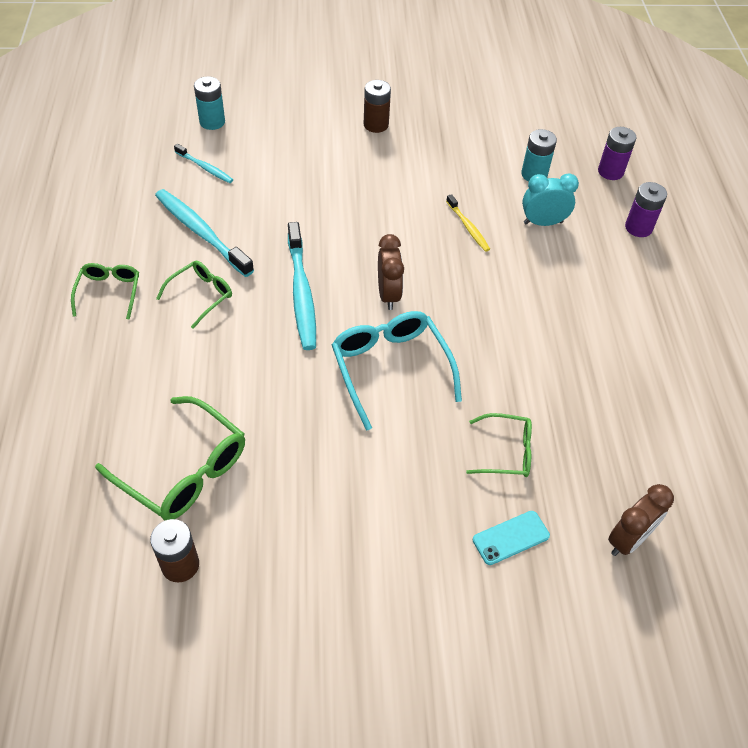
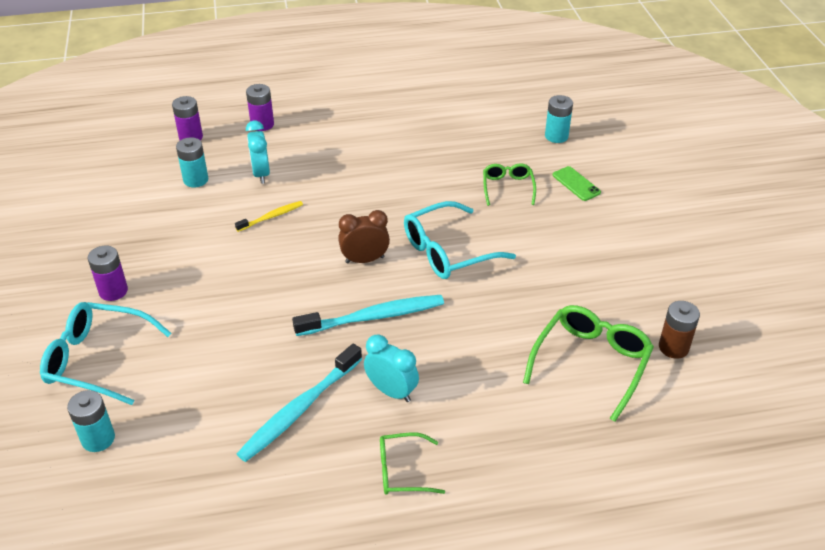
camera: 95 degrees left, 10 degrees down
green glasses [156,261,232,329] -> turquoise clock [364,335,419,402]
turquoise toothbrush [174,144,233,183] -> none
brown battery [364,80,391,133] -> purple battery [88,246,128,301]
turquoise phone [473,511,550,565] -> green phone [553,166,601,201]
brown clock [608,484,674,556] -> turquoise battery [545,95,573,143]
none -> turquoise glasses [40,302,171,405]

